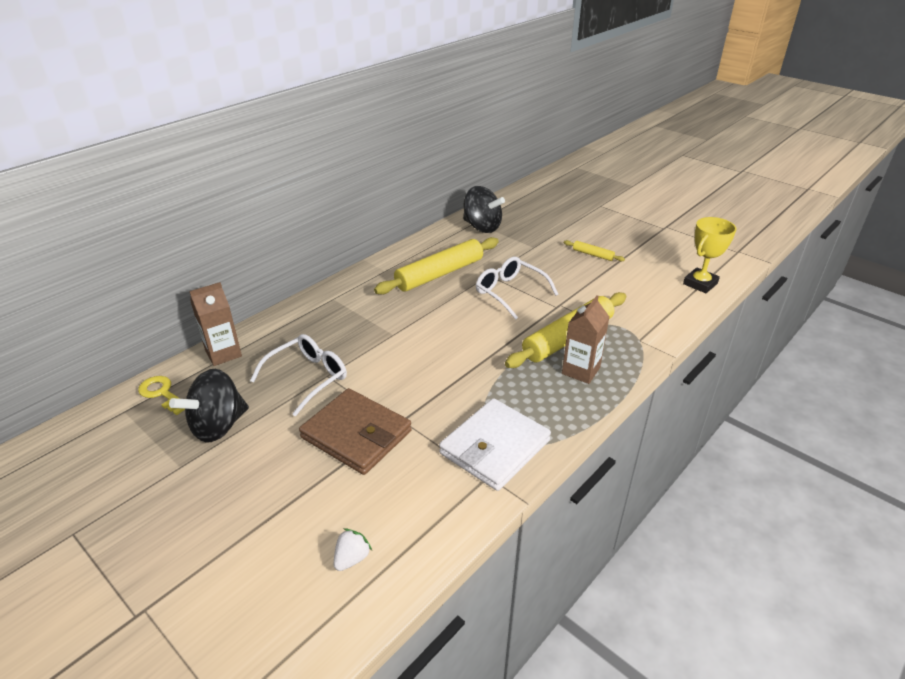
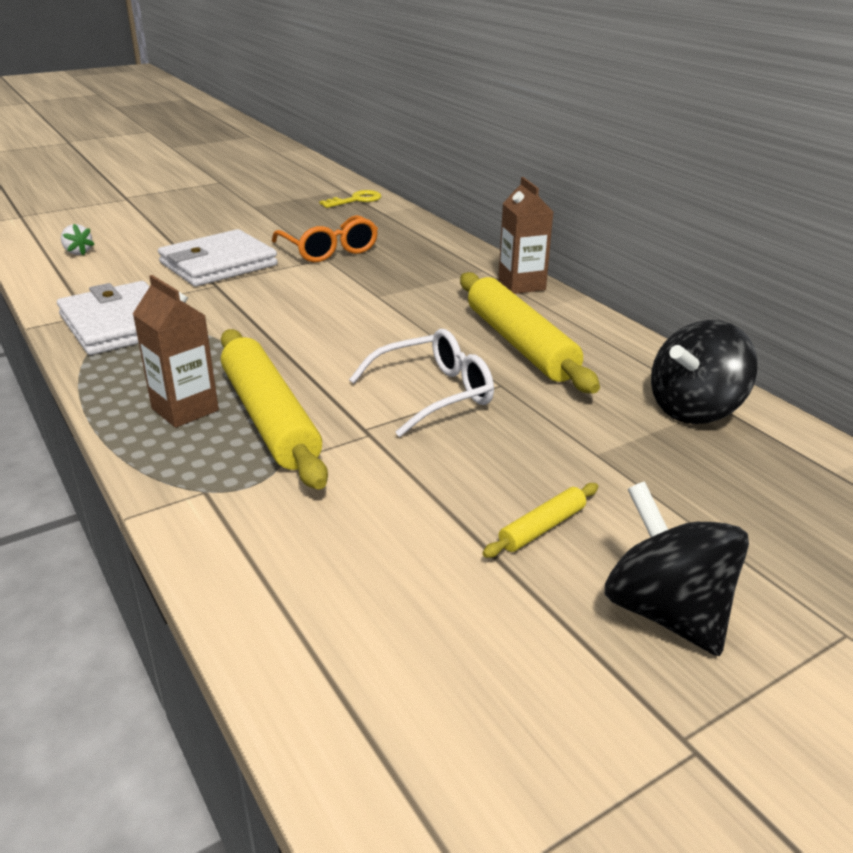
camera: 105 degrees right, 5 degrees down
black spinning top [169,369,249,442] -> black spinning top moved to [605,482,749,656]
brown carton [189,282,242,366] -> brown carton moved to [498,177,553,294]
white glasses [250,334,347,416] -> orange glasses [272,215,378,262]
brown wallet [299,388,412,475] -> white wallet [158,229,278,286]
yellow trophy [683,217,736,293] -> none

